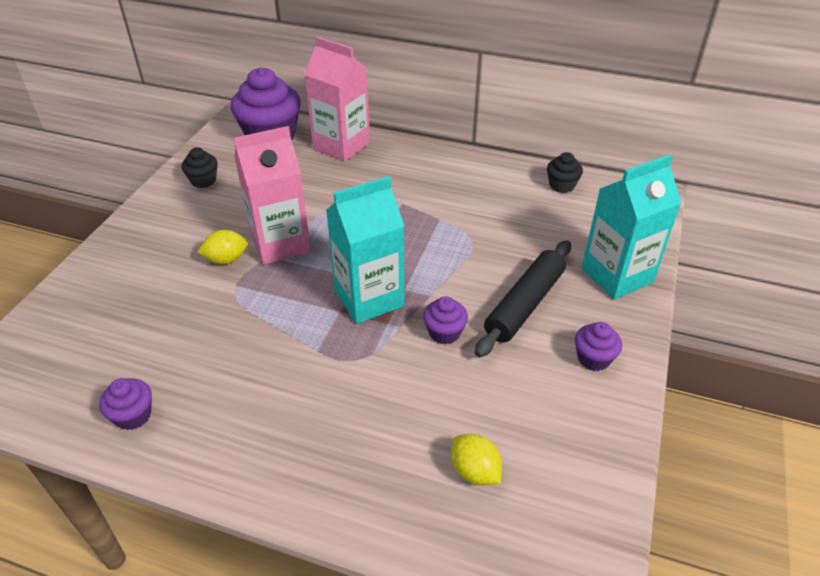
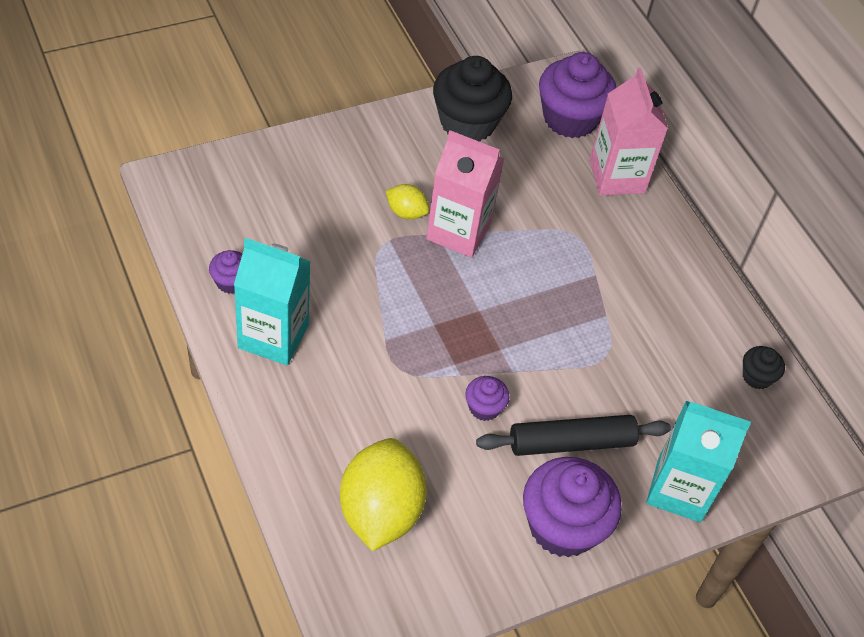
camera: 40 degrees right, 10 degrees up
black cupcake [182,147,218,188] -> black cupcake [433,56,512,142], size x2.09
turquoise carton [326,176,404,324] -> turquoise carton moved to [234,238,311,365]
yellow lemon [451,434,502,485] -> yellow lemon [340,438,427,551], size x2.11
purple cupcake [575,322,622,371] -> purple cupcake [523,457,622,558], size x2.09

